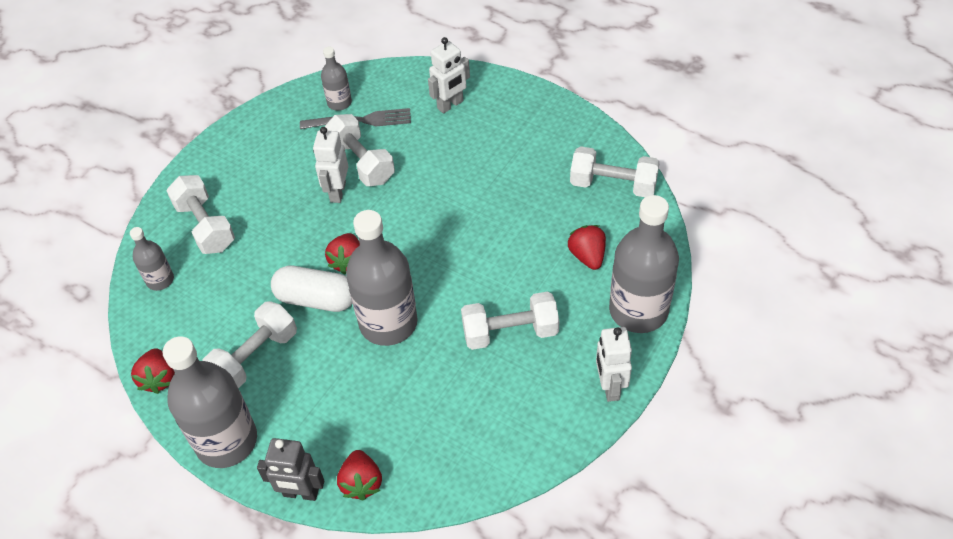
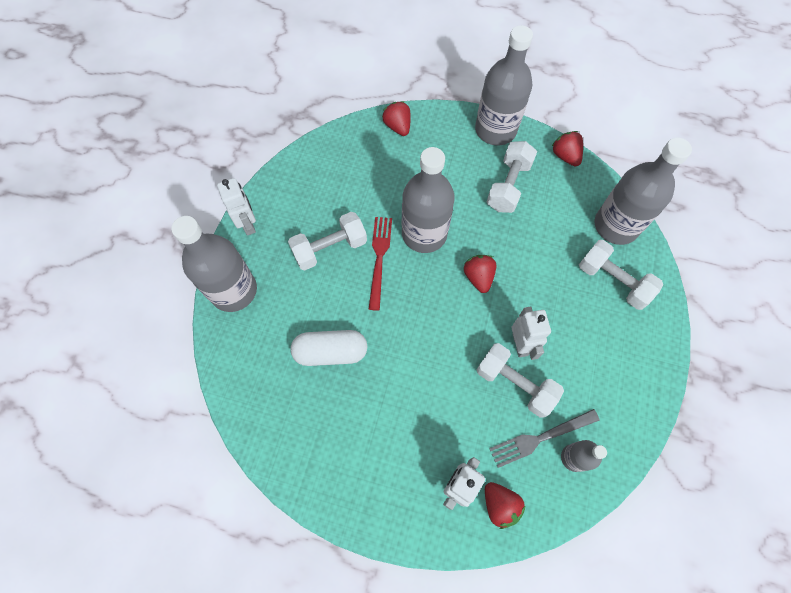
camera: 160 degrees right, 15 degrees up
grey bottle [130,227,174,291] -> grey bottle [595,137,692,245], size x2.00
grey robot [257,438,324,501] -> none
white capsule [271,266,352,312] -> white capsule moved to [291,330,367,366]
red strawberry [568,225,606,270] -> red strawberry moved to [485,482,526,529]
white dumbbell [570,146,660,197] -> none
none -> red fork [369,217,392,311]

